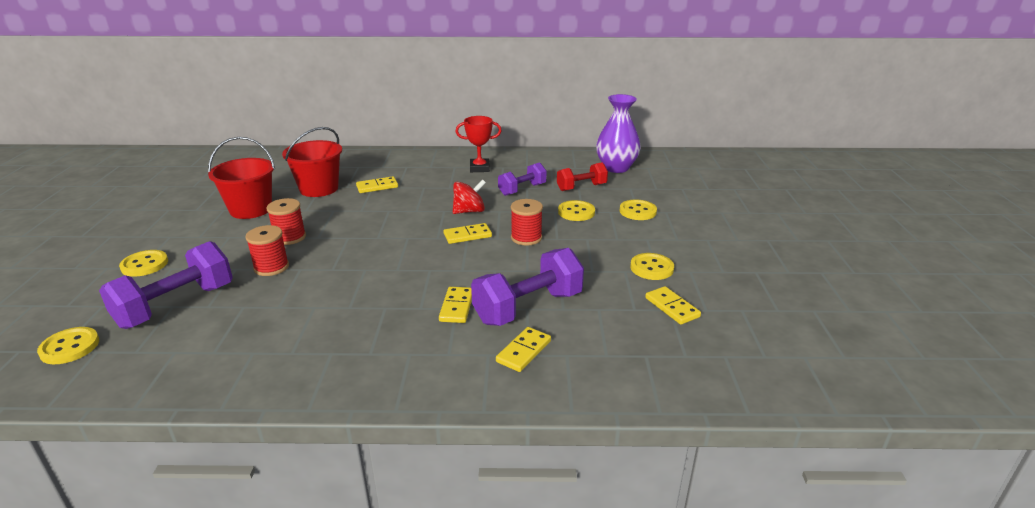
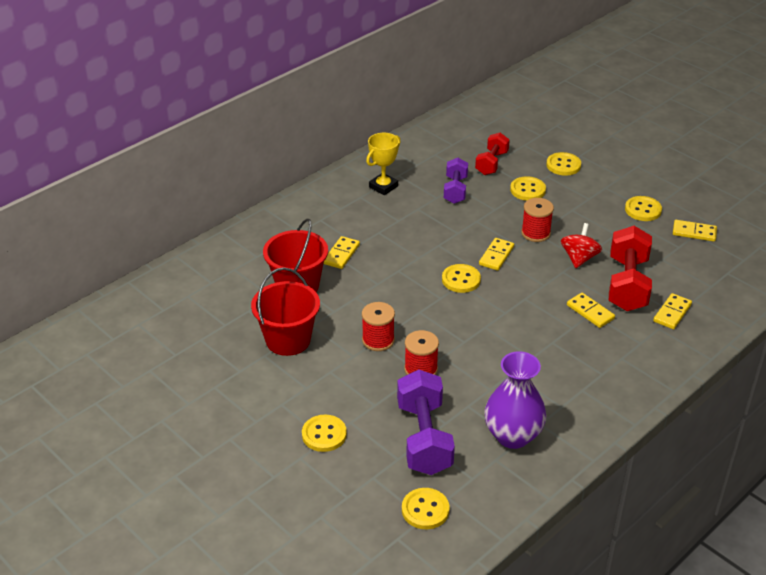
camera: 45 degrees left, 10 degrees up
red spinning top [453,179,486,214] -> red spinning top moved to [561,223,602,268]
red trophy [456,116,502,172] -> yellow trophy [366,133,401,195]
purple dumbbell [471,248,584,326] -> red dumbbell [609,226,652,311]
yellow domino [496,327,551,372] -> yellow domino turned 45 degrees clockwise [653,293,692,329]
purple vase [596,94,641,173] -> purple vase moved to [484,351,547,449]
none -> yellow button [442,264,481,293]

